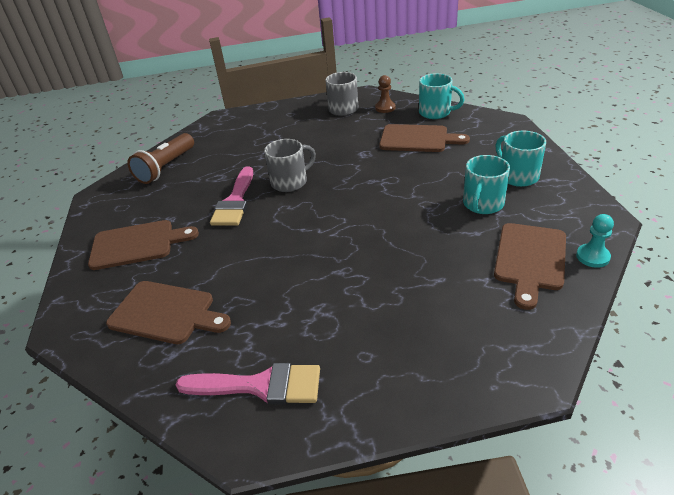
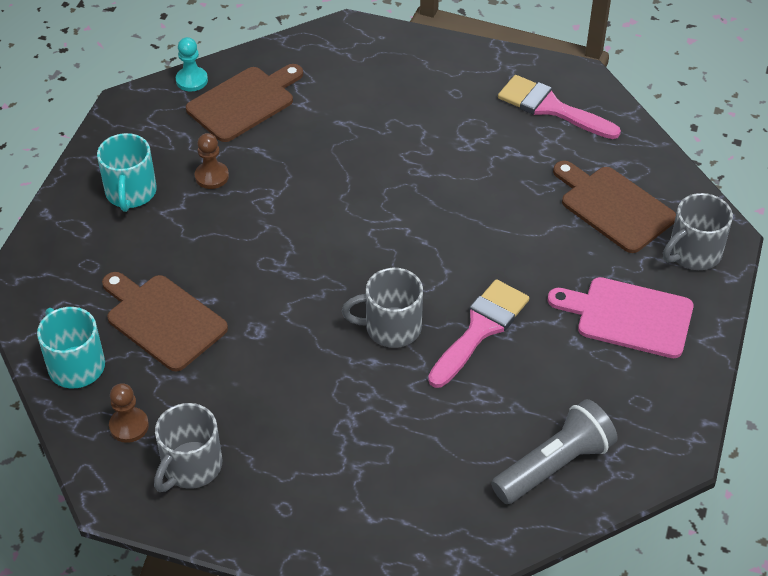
camera: 155 degrees left, 10 degrees up
brown cutting board [88,220,199,270] -> pink cutting board [548,277,693,358]
brown flashlight [127,133,194,184] -> grey flashlight [491,399,618,504]
turquoise mug [463,155,510,214] -> brown pawn [195,133,229,189]
none -> grey mug [663,193,733,270]

